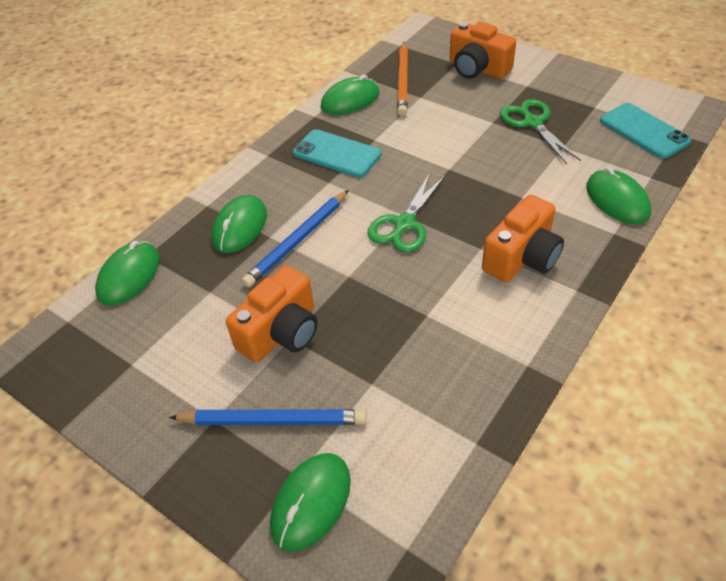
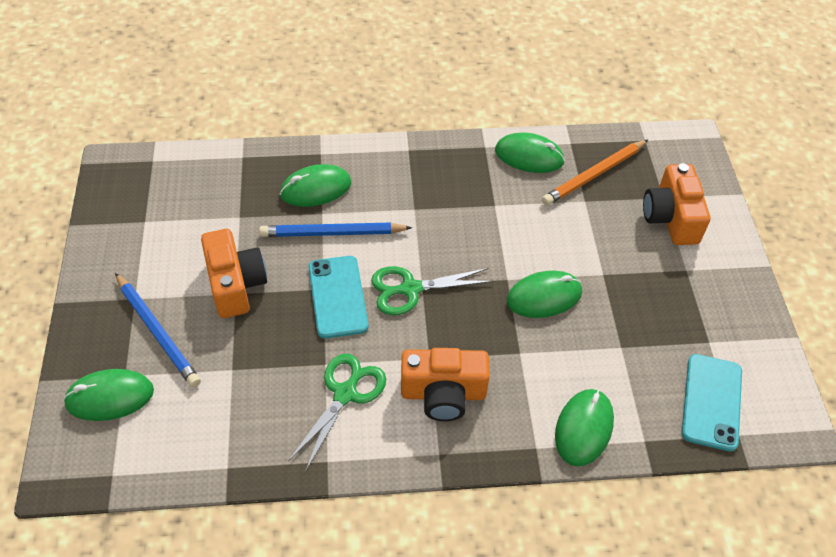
camera: 45 degrees right, 5 degrees up
green mouse [95,241,160,305] -> green mouse moved to [506,271,582,318]
orange camera [226,266,318,363] -> orange camera turned 105 degrees counterclockwise [201,229,267,318]
turquoise phone [293,129,381,177] -> turquoise phone moved to [309,256,368,339]
green scissors [500,99,581,164] -> green scissors moved to [288,354,386,470]

